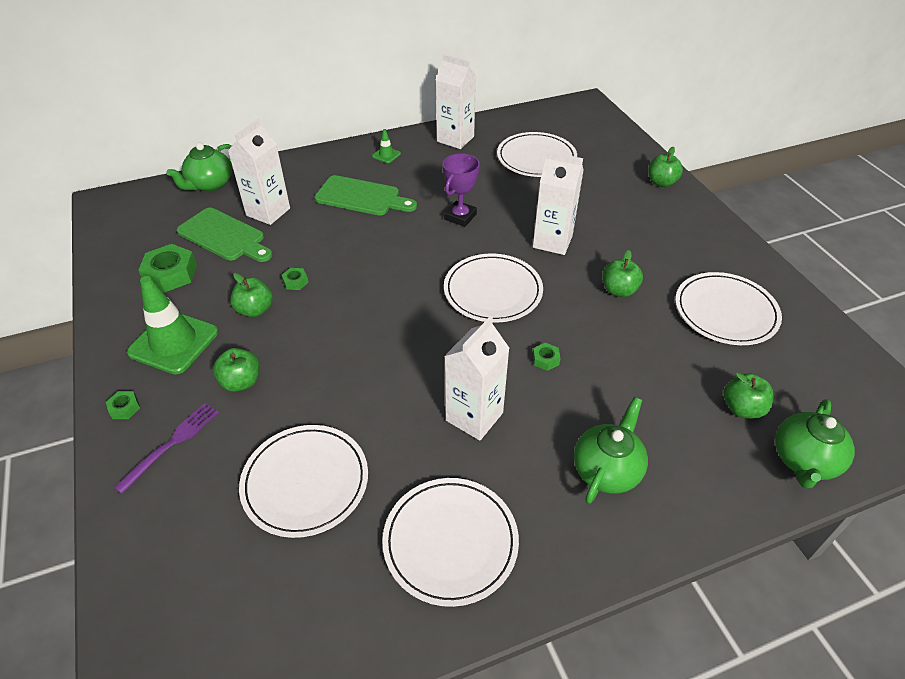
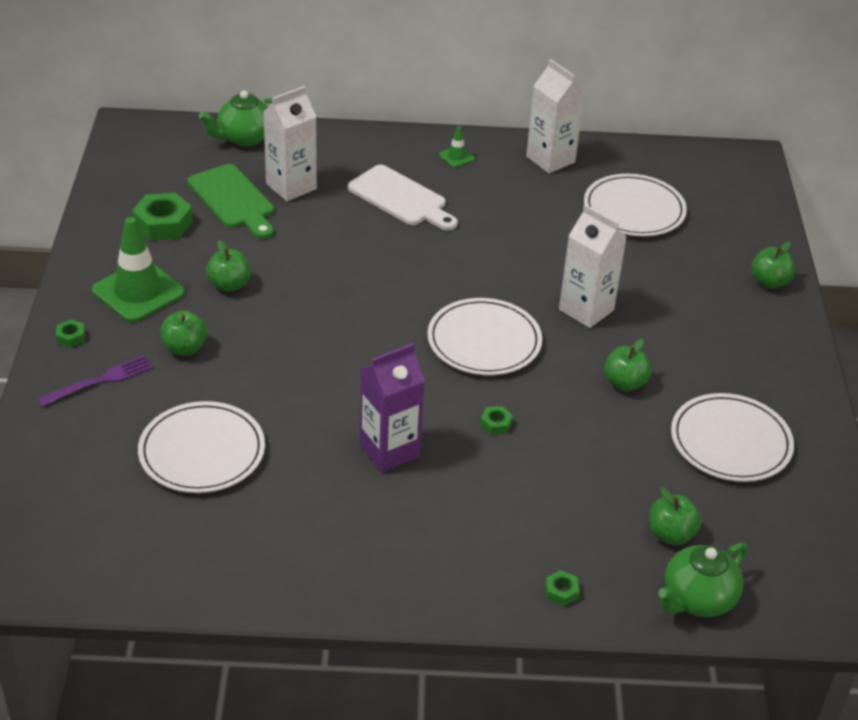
camera: 20 degrees right, 5 degrees down
green nut [281,268,309,290] -> green nut moved to [545,570,580,606]
green cutting board [314,175,417,215] -> white cutting board [348,165,458,230]
white plate [382,478,519,607] -> none
purple trophy [443,153,480,227] -> none
white carton [445,316,509,440] -> purple carton [360,343,425,472]
green teapot [574,397,648,504] -> none

